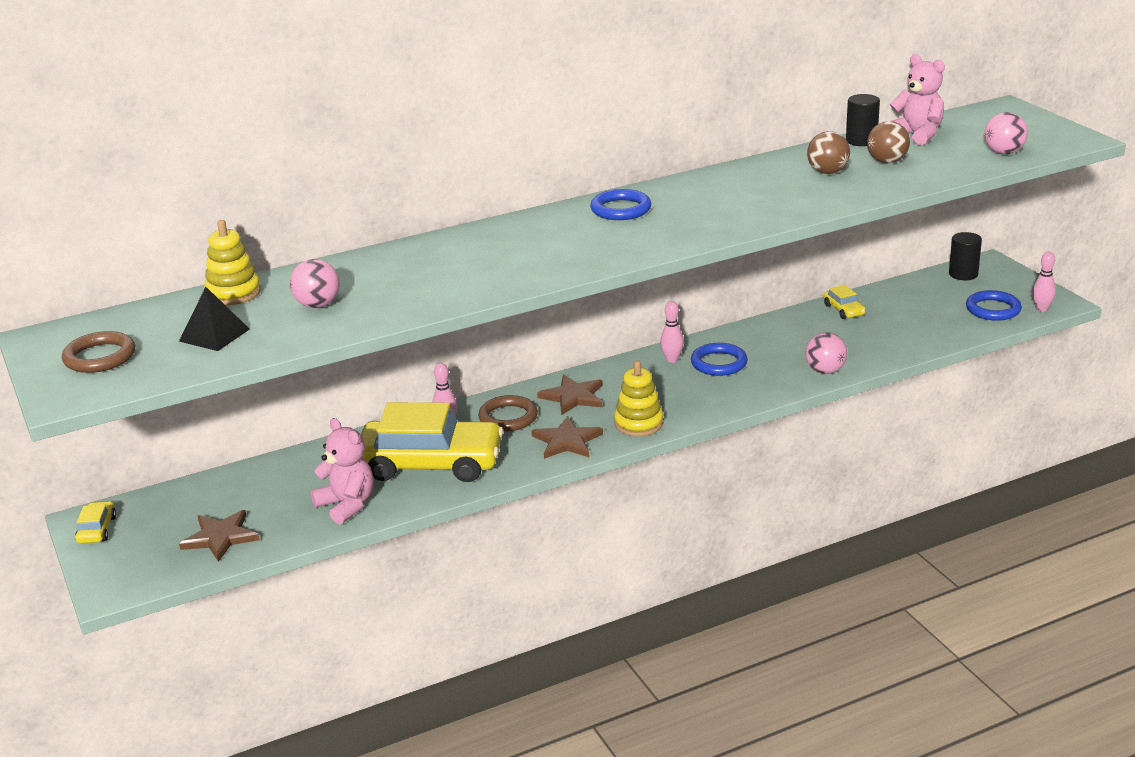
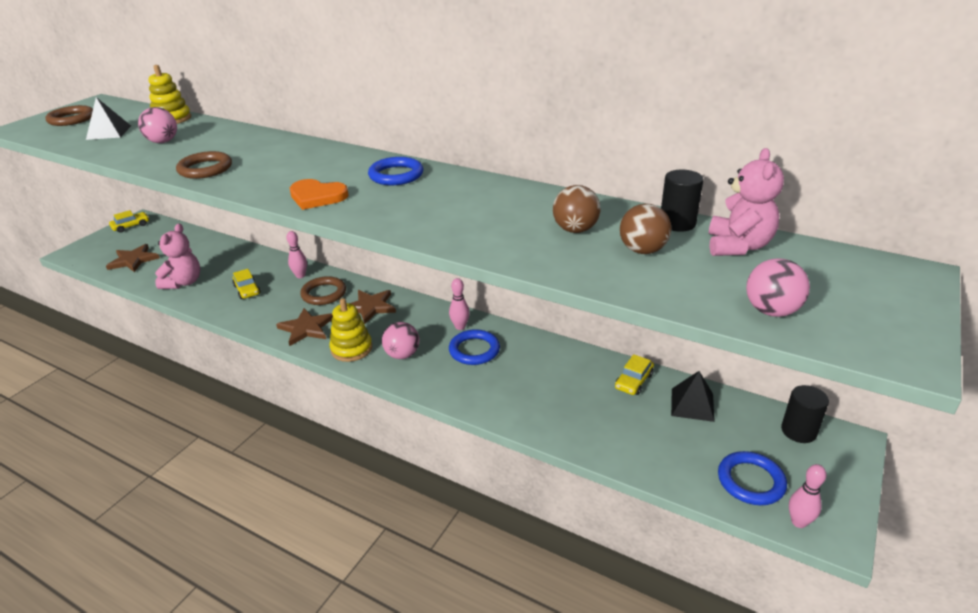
camera: 55 degrees right, 5 degrees up
yellow car [361,402,503,482] -> yellow car [232,269,261,299], size x0.41
pink ball [805,332,847,374] -> pink ball moved to [382,322,420,359]
none -> brown ring [176,151,232,179]
none -> orange heart [290,179,349,210]
none -> black pyramid [671,371,715,422]

